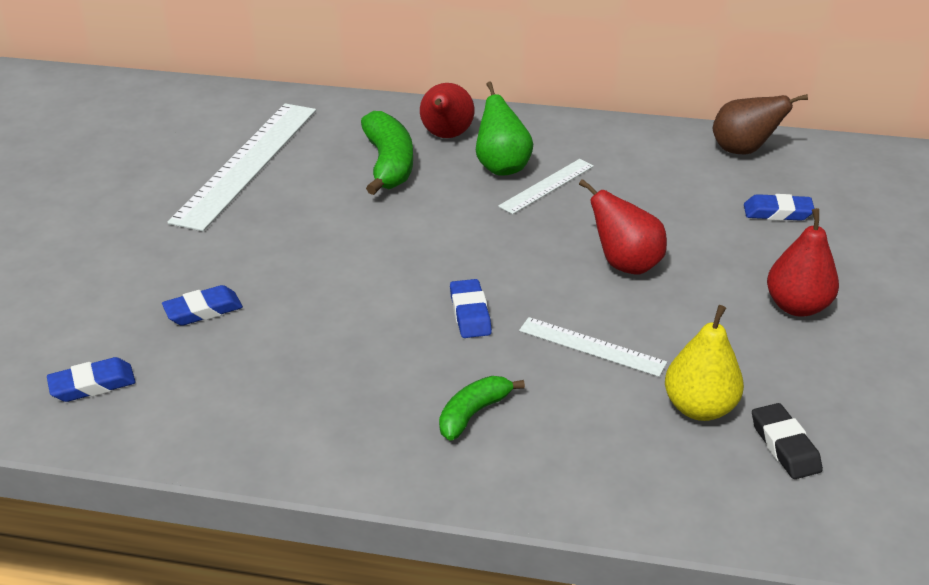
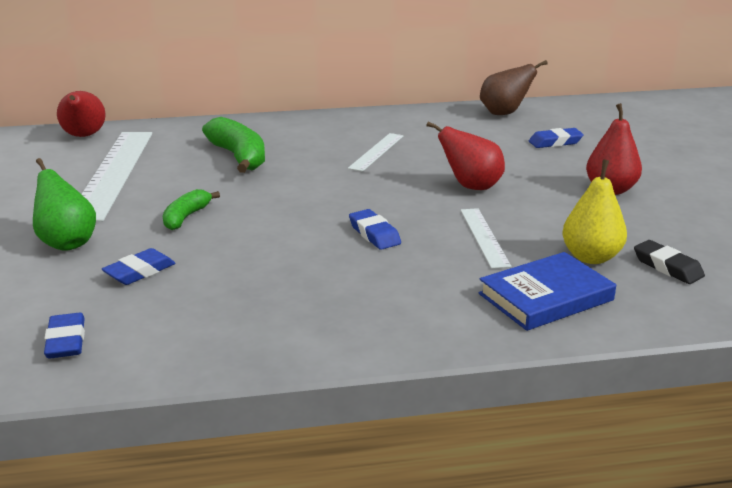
camera: 20 degrees left, 10 degrees down
blue eraser [47,357,135,402] -> blue eraser turned 60 degrees counterclockwise [44,313,85,359]
red pear [420,83,475,138] -> red pear moved to [57,91,105,137]
green banana [439,376,525,441] -> green banana moved to [163,189,220,230]
green pear [476,81,533,176] -> green pear moved to [33,158,96,251]
white ruler [519,317,667,377] -> white ruler turned 75 degrees clockwise [461,208,511,269]
none -> blue book [479,252,616,331]

